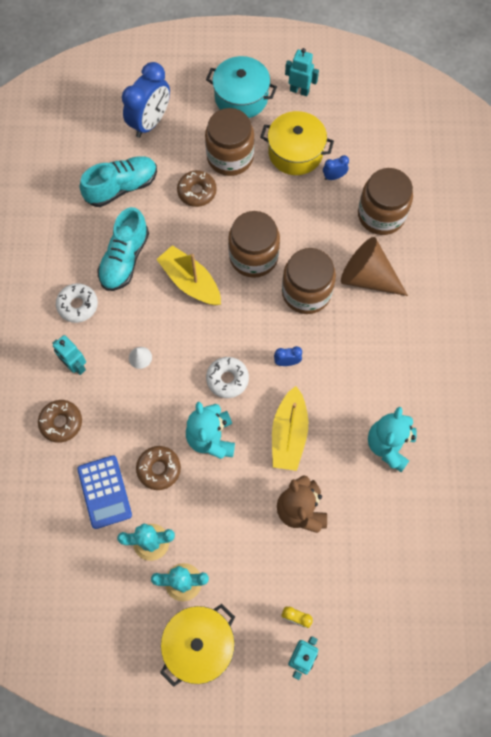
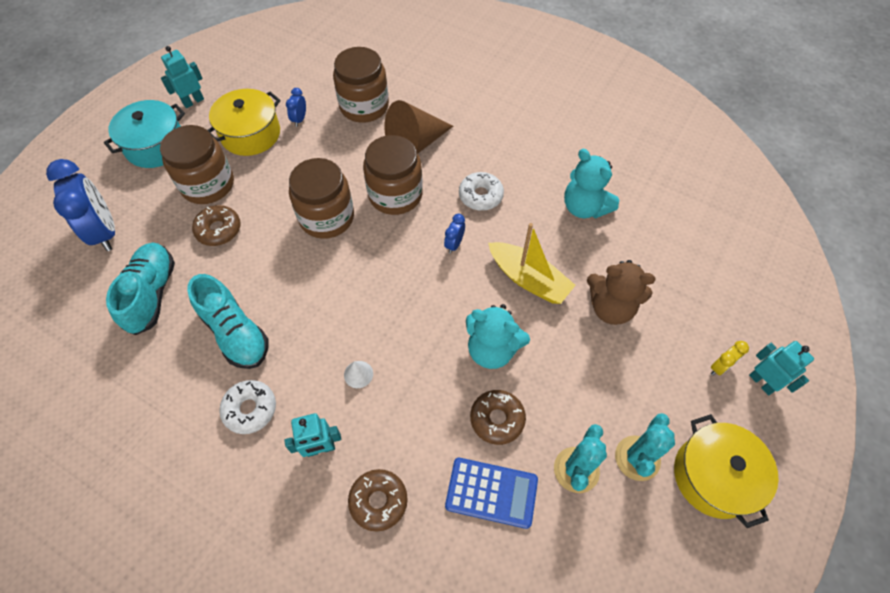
camera: 60 degrees left, 10 degrees down
yellow boat [156,245,221,305] -> none
white donut [206,357,249,398] -> white donut moved to [459,172,504,211]

